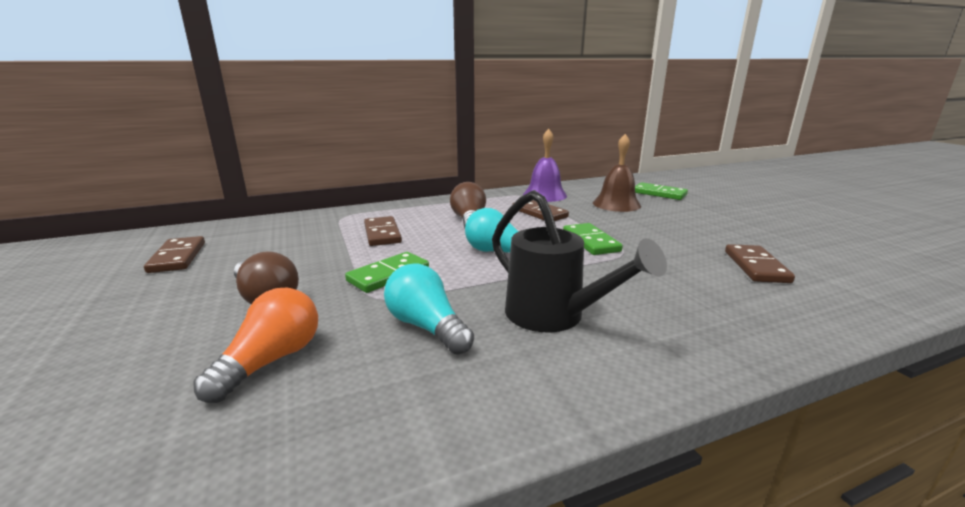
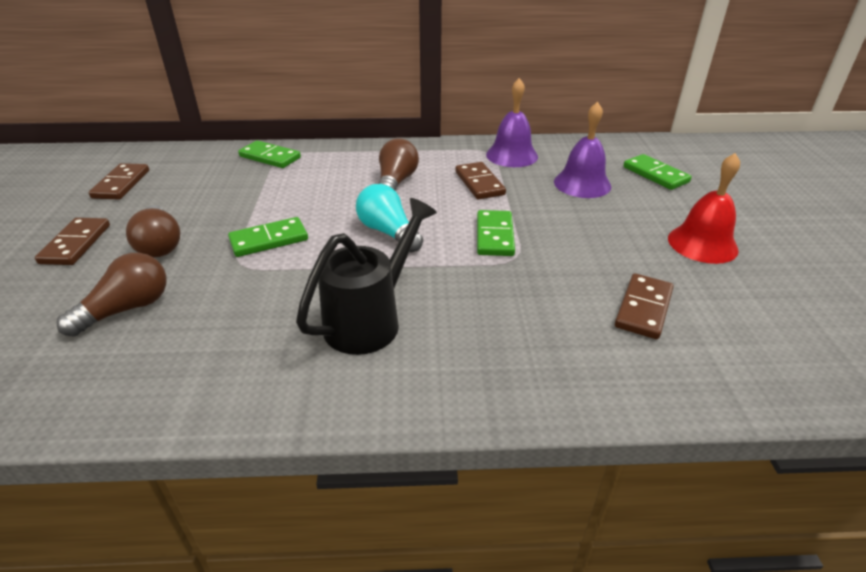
camera: 20 degrees right, 15 degrees up
orange light bulb [194,288,318,403] -> brown light bulb [57,253,167,337]
brown domino [364,216,402,246] -> brown domino moved to [35,218,110,265]
turquoise light bulb [384,263,474,354] -> none
black watering can [492,190,667,332] -> black watering can turned 120 degrees counterclockwise [296,198,437,355]
brown bell [593,134,641,212] -> purple bell [554,102,611,198]
none -> green domino [238,140,301,168]
none -> red bell [668,153,740,264]

